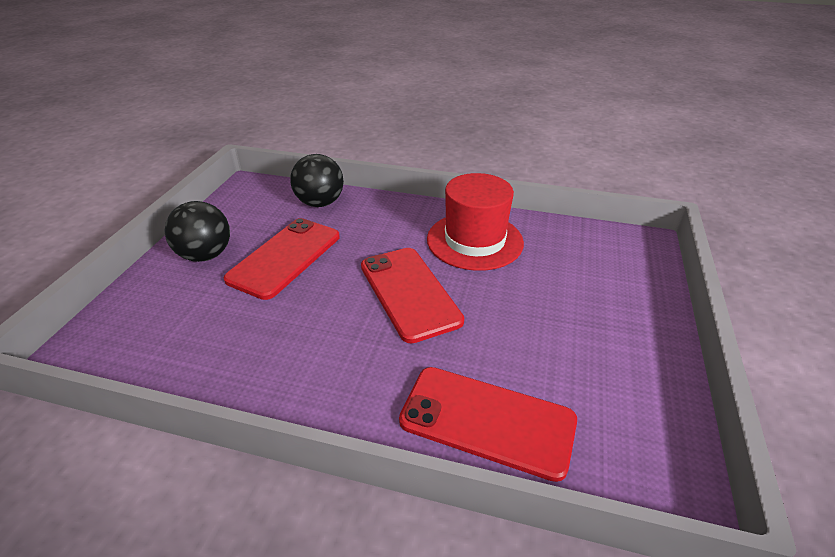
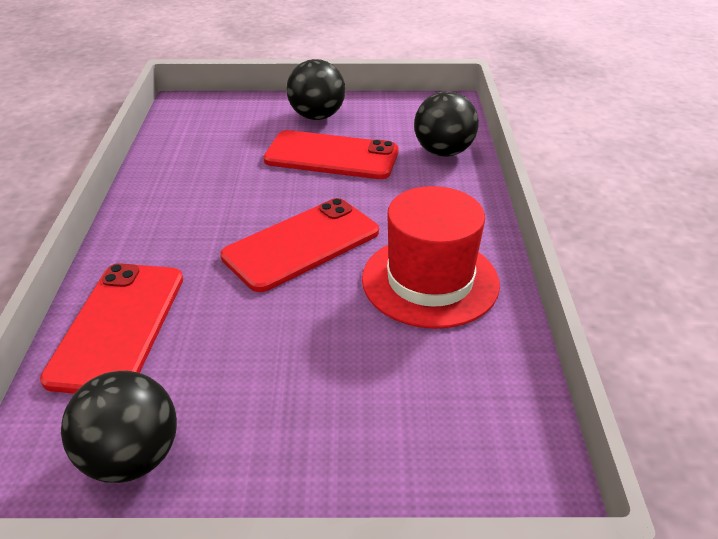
camera: 75 degrees right, 0 degrees up
none -> black ball [61,371,177,483]

